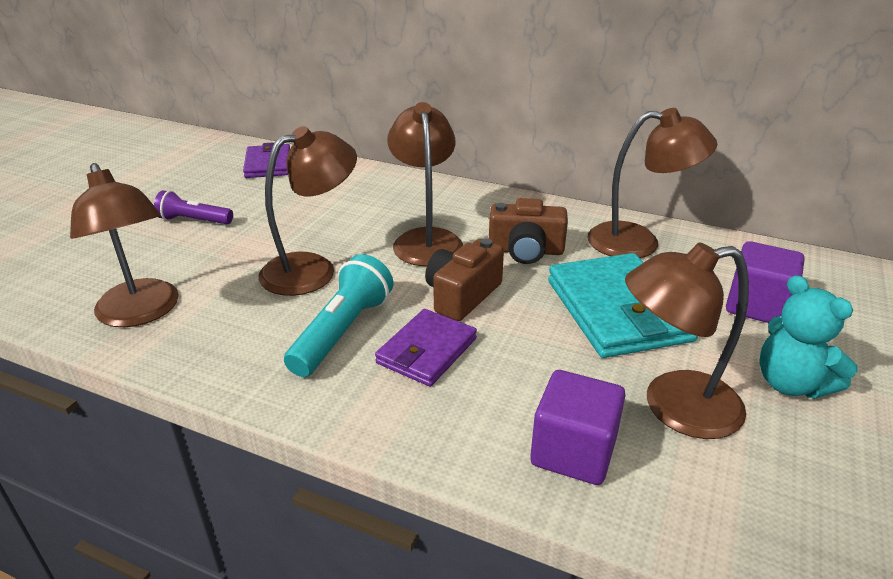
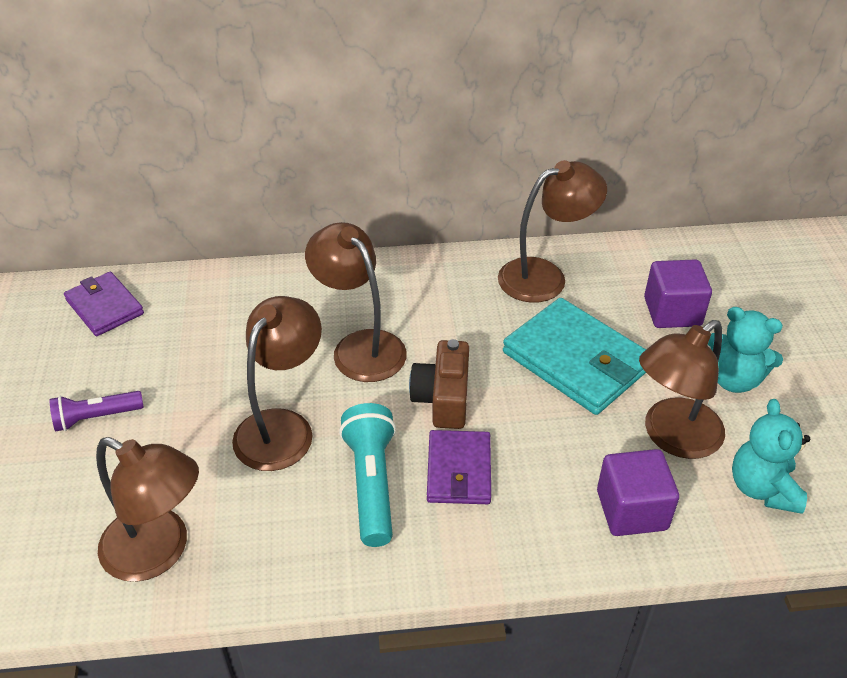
camera: 30 degrees left, 10 degrees up
brown camera [489,198,568,264] -> none
none -> turquoise teddy bear [732,399,810,514]

